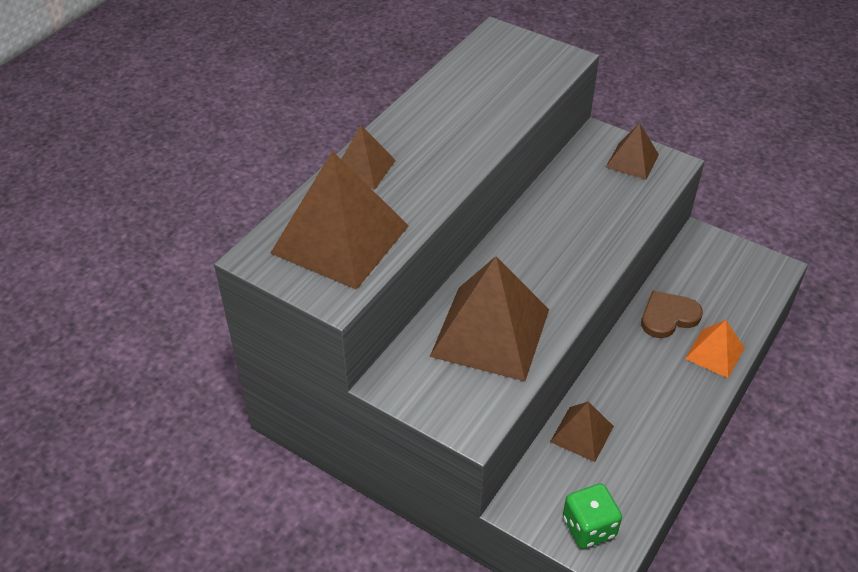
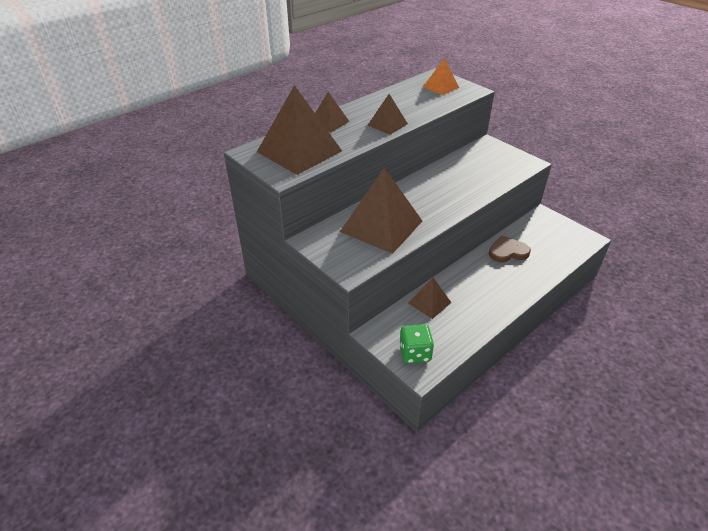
camera: 15 degrees right, 5 degrees down
brown pyramid [606,123,659,180] -> brown pyramid moved to [368,94,408,135]
orange pyramid [685,320,745,378] -> orange pyramid moved to [423,58,459,95]

